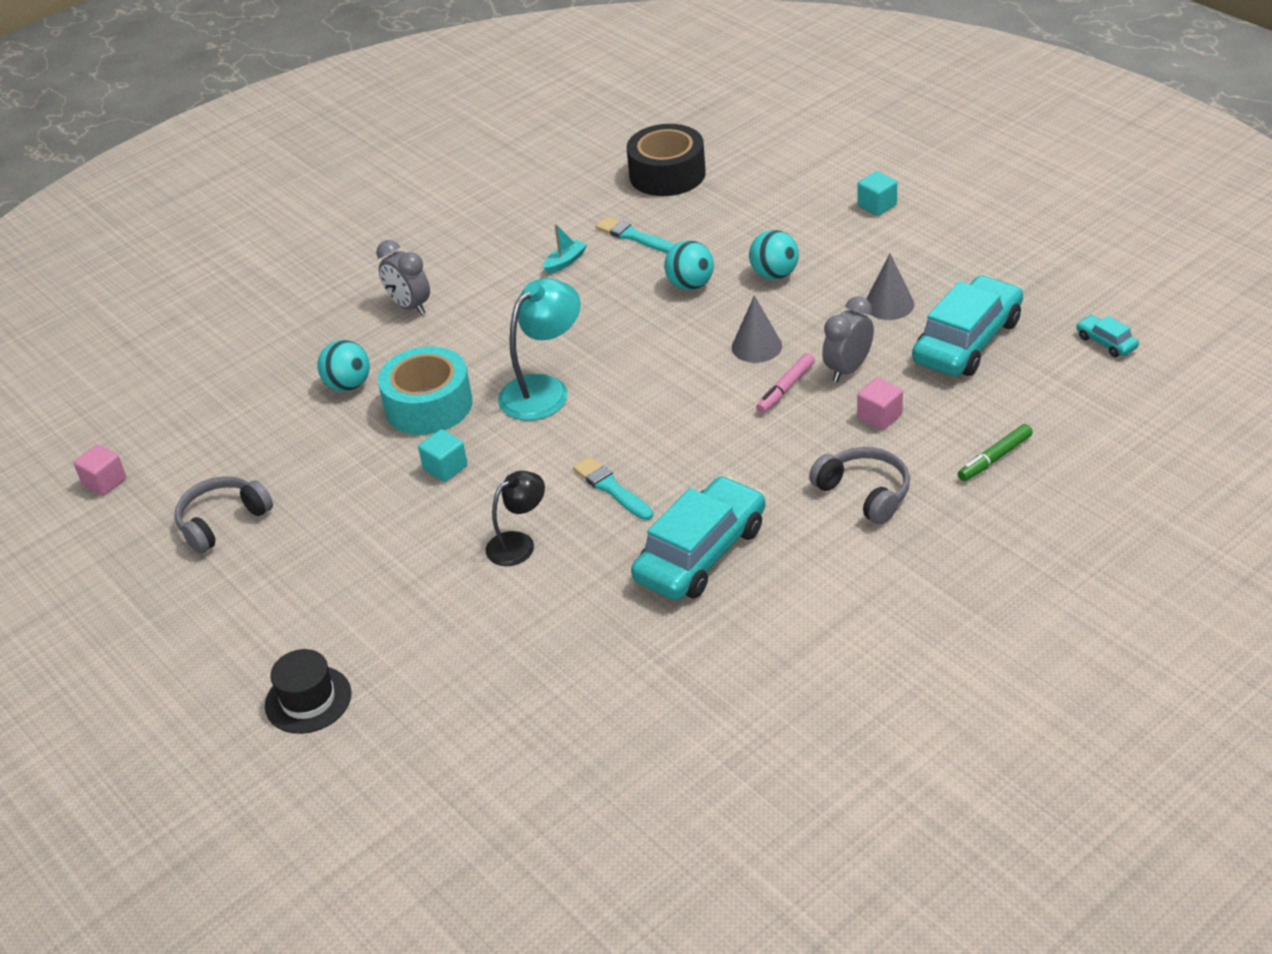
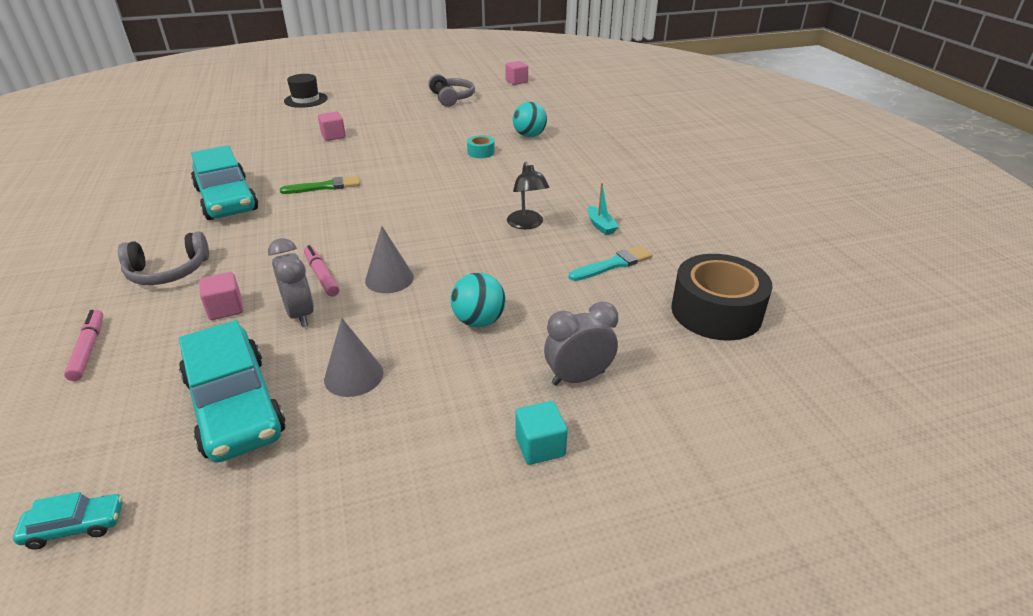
camera: 110 degrees right, 5 degrees down
grey clock [376,240,430,315] -> grey clock moved to [544,302,618,386]
turquoise tape [378,346,473,435] -> turquoise tape [467,135,495,158], size x0.45
turquoise cube [418,429,468,482] -> none
black lamp [486,471,545,566] -> black lamp moved to [507,162,549,229]
turquoise lamp [498,278,581,421] -> none
turquoise brush [573,457,653,520] -> green brush [280,176,360,194]
turquoise ball [664,240,714,290] -> none
green marker [958,424,1033,481] -> pink marker [64,310,103,381]
none -> pink cube [318,112,346,141]

